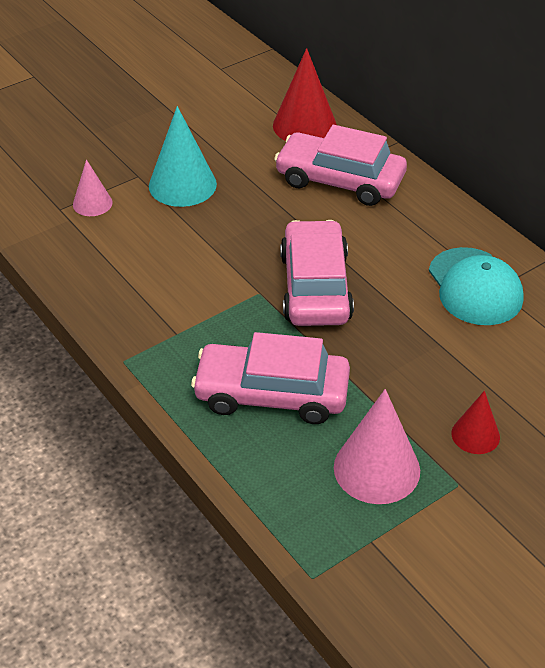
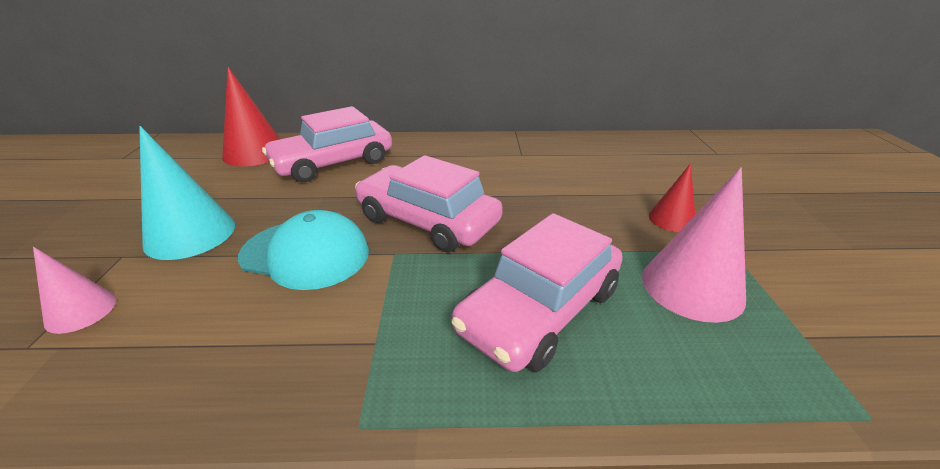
camera: 55 degrees left, 10 degrees down
turquoise cap [429,247,523,325] -> turquoise cap moved to [238,210,369,290]

